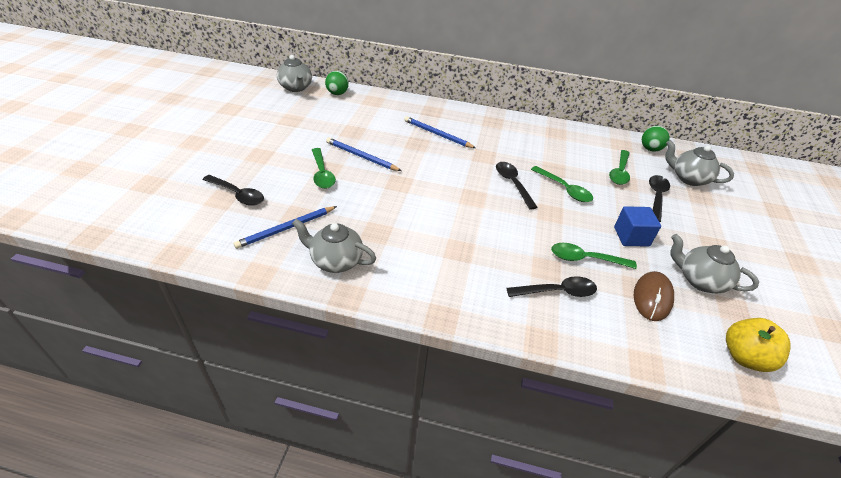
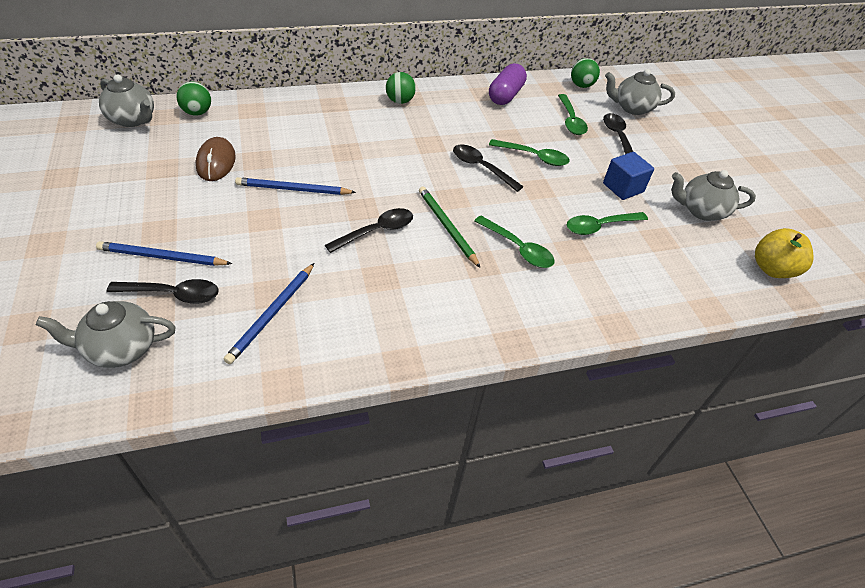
camera: 30 degrees left, 5 degrees up
grey teapot [292,219,376,273] -> grey teapot moved to [36,301,176,368]
green spoon [312,148,336,189] -> green spoon moved to [474,216,555,268]
blue pencil [404,116,476,148] -> blue pencil moved to [96,241,232,266]
black spoon [507,276,597,297] -> black spoon moved to [325,208,413,253]
brown mouse [634,271,674,321] -> brown mouse moved to [196,137,236,181]
none -> green ball [386,72,416,104]
none -> green pencil [419,187,480,268]
none -> purple capsule [489,63,527,105]

